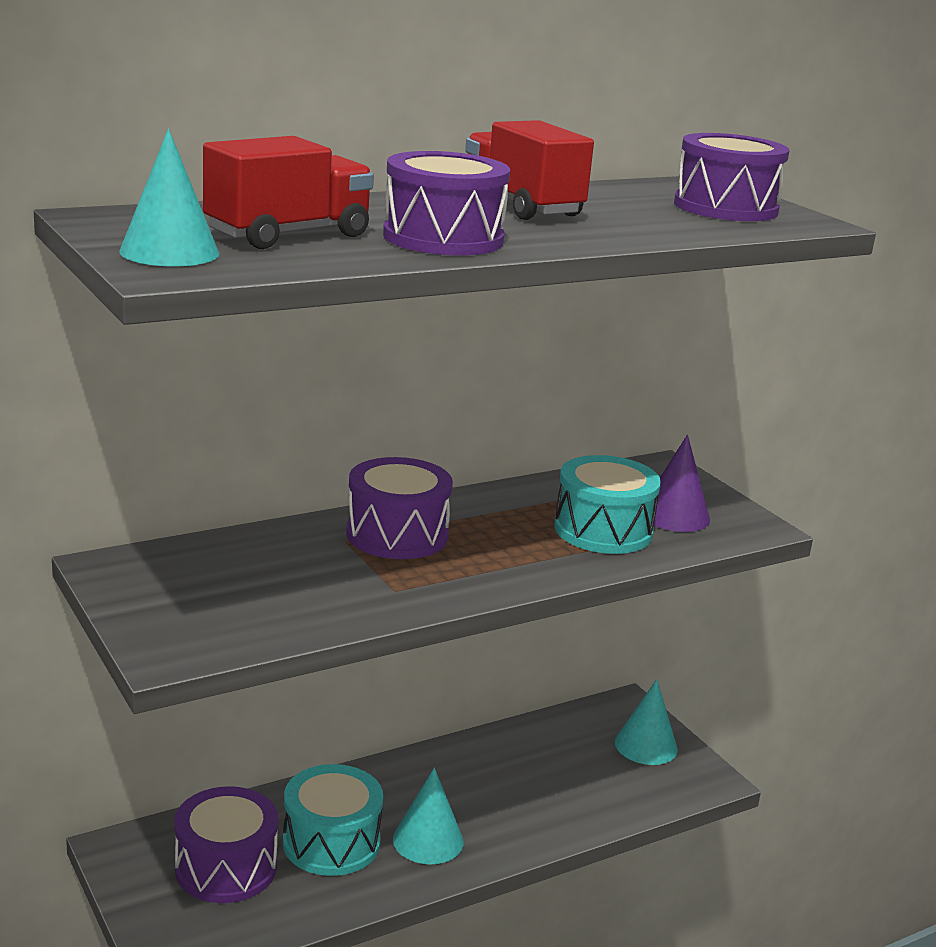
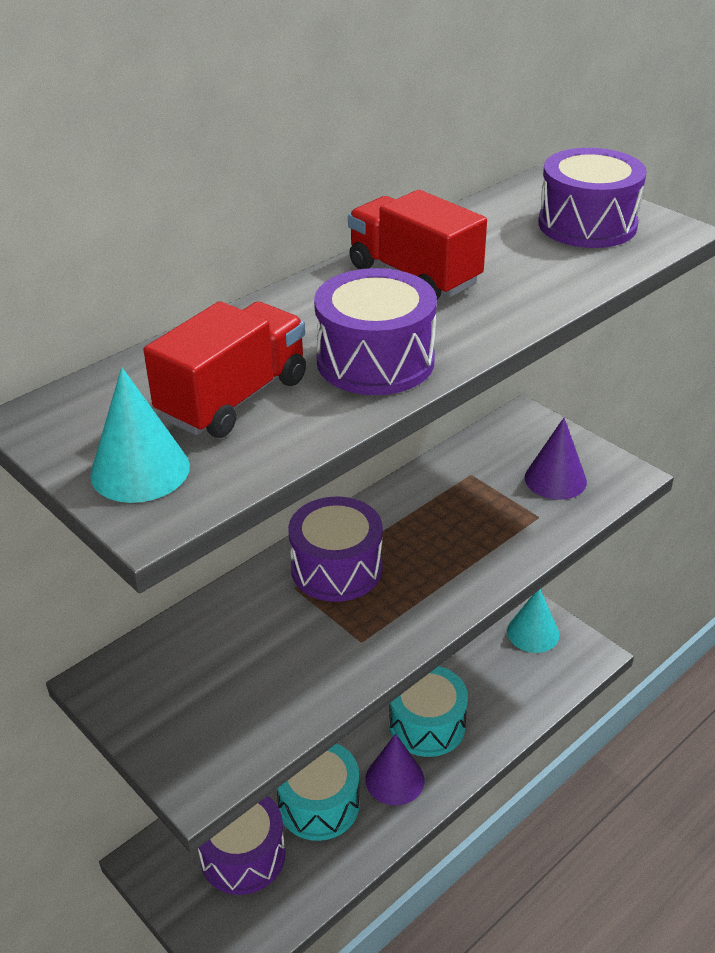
camera: 10 degrees left, 15 degrees up
turquoise cone [393,768,464,865] -> purple cone [365,734,424,805]
turquoise drum [554,455,661,554] -> turquoise drum moved to [389,666,468,757]

